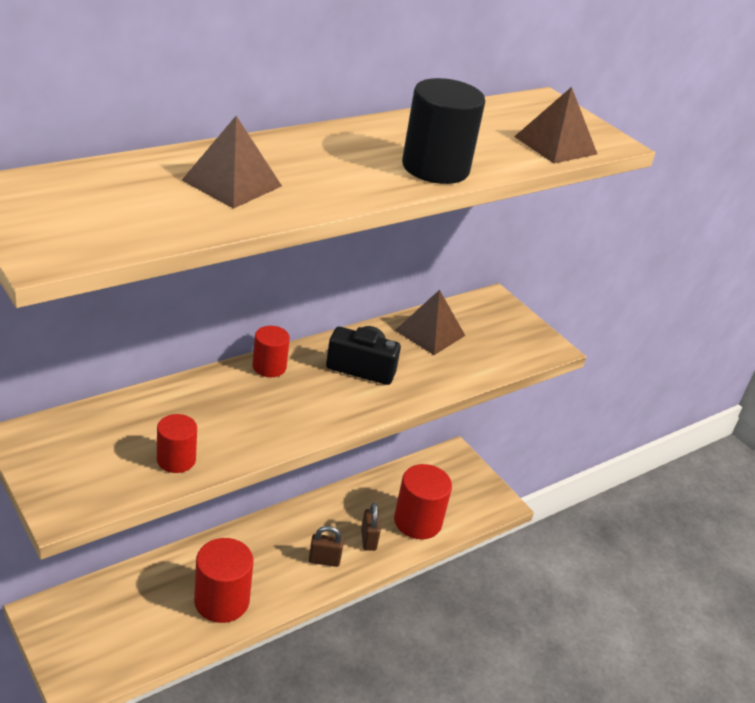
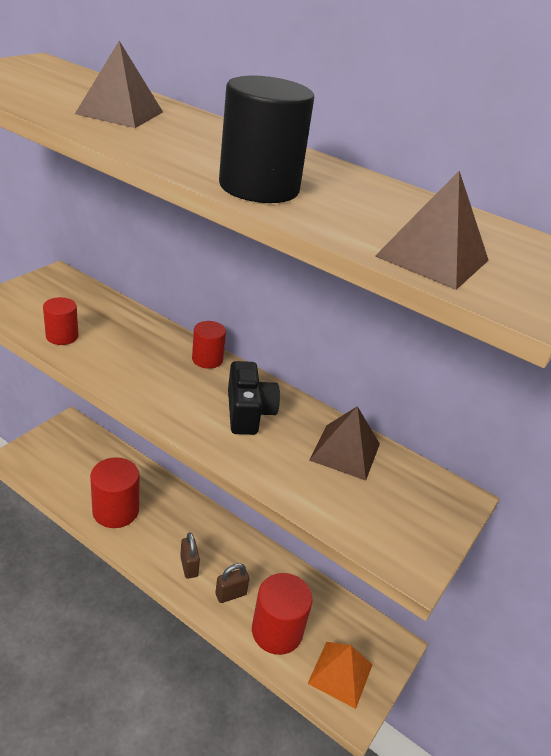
camera: 70 degrees right, 0 degrees up
none -> orange pyramid [307,642,372,709]

